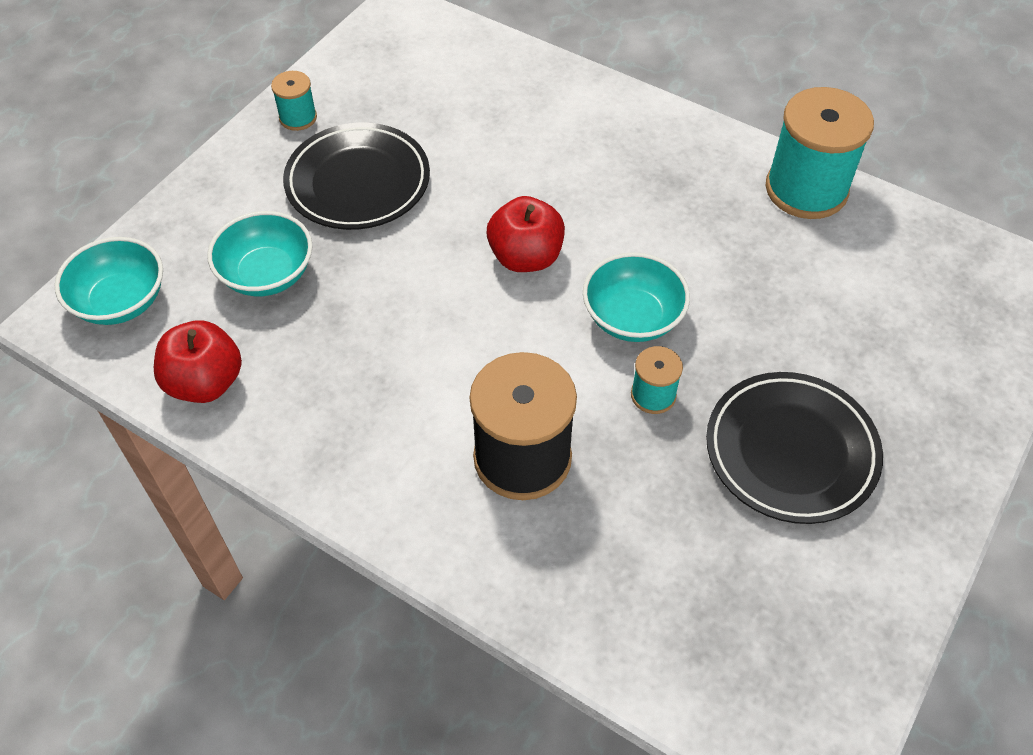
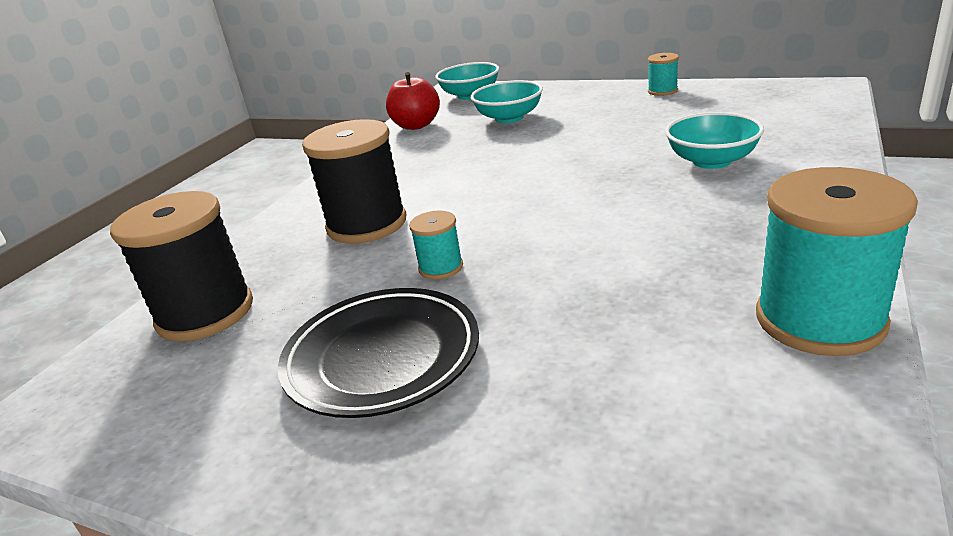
camera: 85 degrees right, 25 degrees down
black plate [283,123,430,230] -> none
red apple [487,196,565,272] -> none
turquoise bowl [583,252,690,342] -> turquoise bowl moved to [665,112,764,169]
none -> black spool [110,191,253,341]

